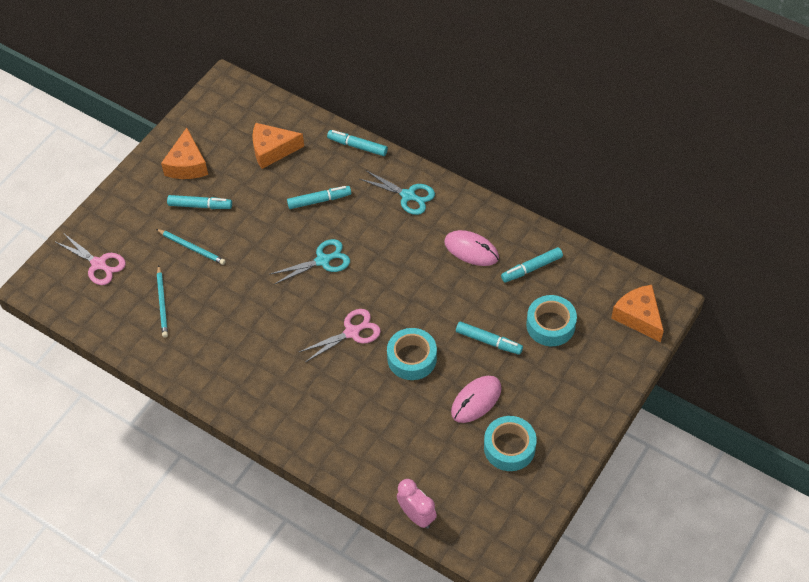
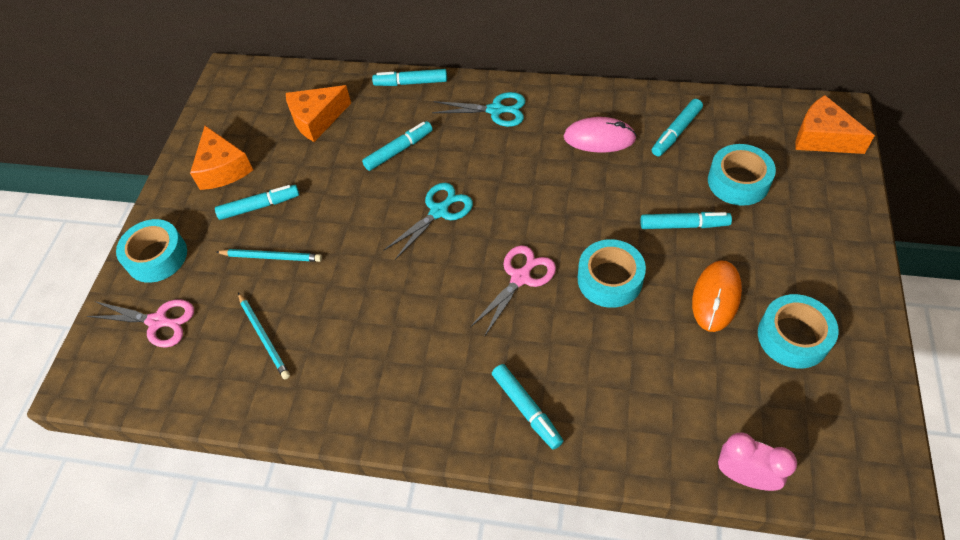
camera: 20 degrees left, 0 degrees up
pink mouse [451,376,502,423] -> orange mouse [692,260,742,332]
none -> turquoise tape [116,219,187,283]
none -> turquoise marker [492,364,563,450]

